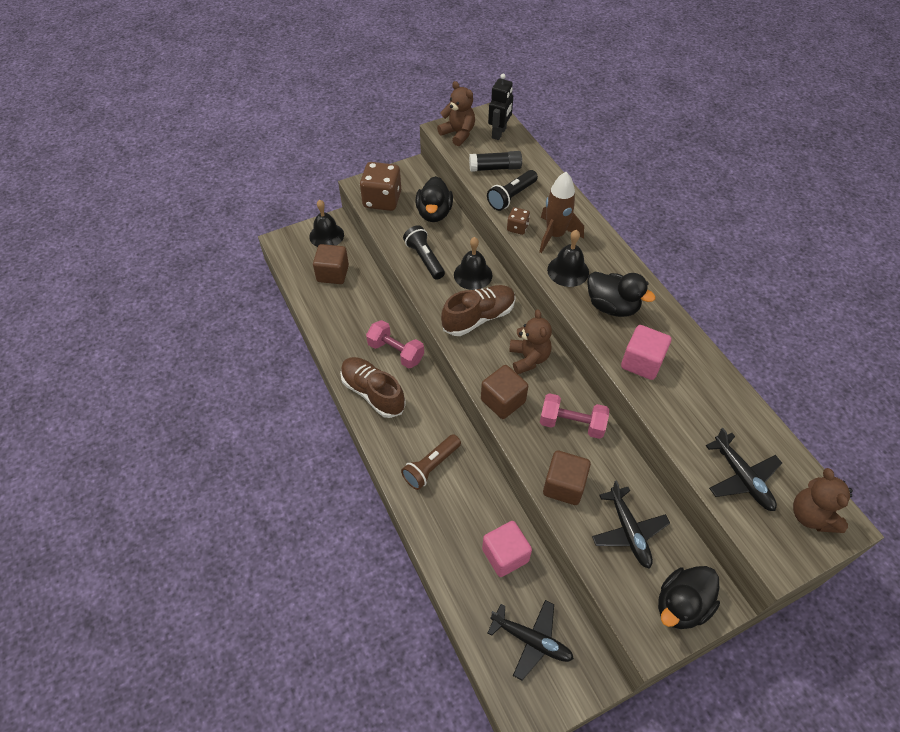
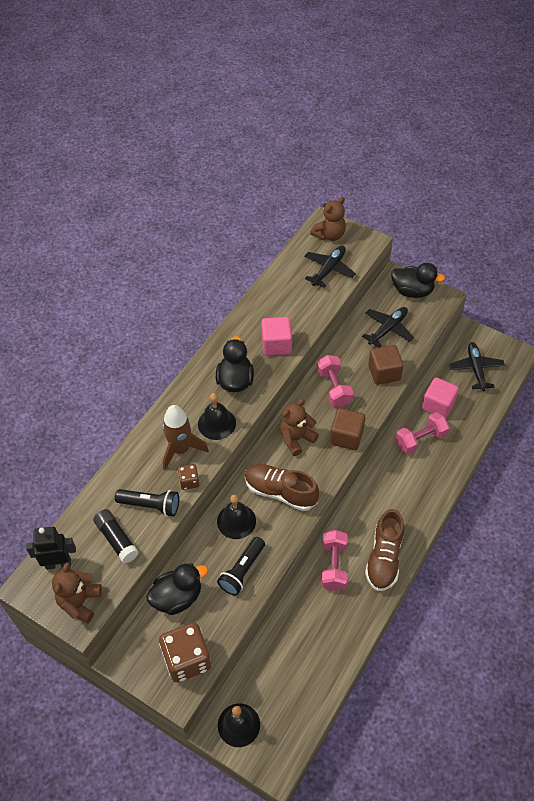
camera: 120 degrees left, 0 degrees up
brown cube [313,244,349,284] -> none
brown flashlight [401,434,461,490] -> none
none -> pink dumbbell [396,412,450,454]

